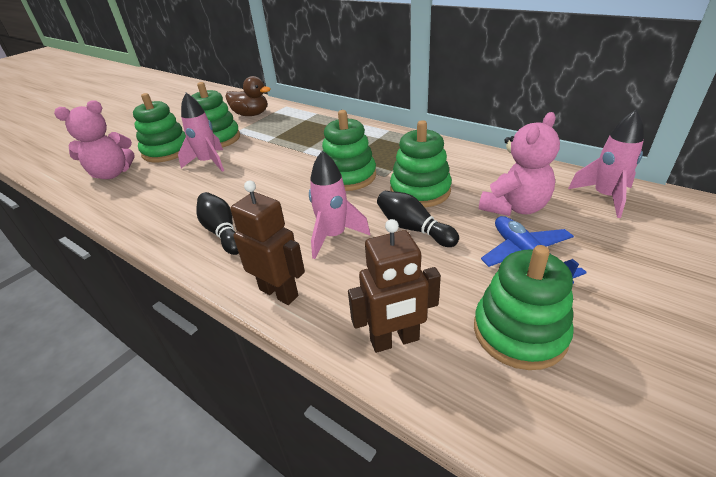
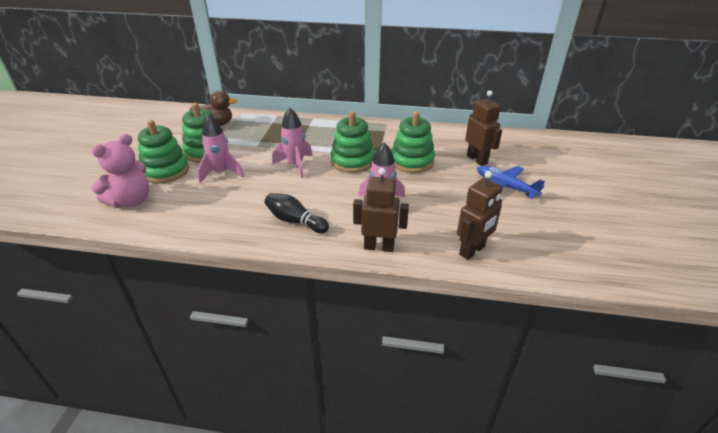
camera: 30 degrees left, 0 degrees up
black bowling pin [377,191,459,247] -> none
green stacking toy [474,245,574,370] -> none
pink teddy bear [479,112,560,216] -> brown robot [465,90,502,166]
pink rocket [568,109,644,218] -> pink rocket moved to [272,108,313,178]

